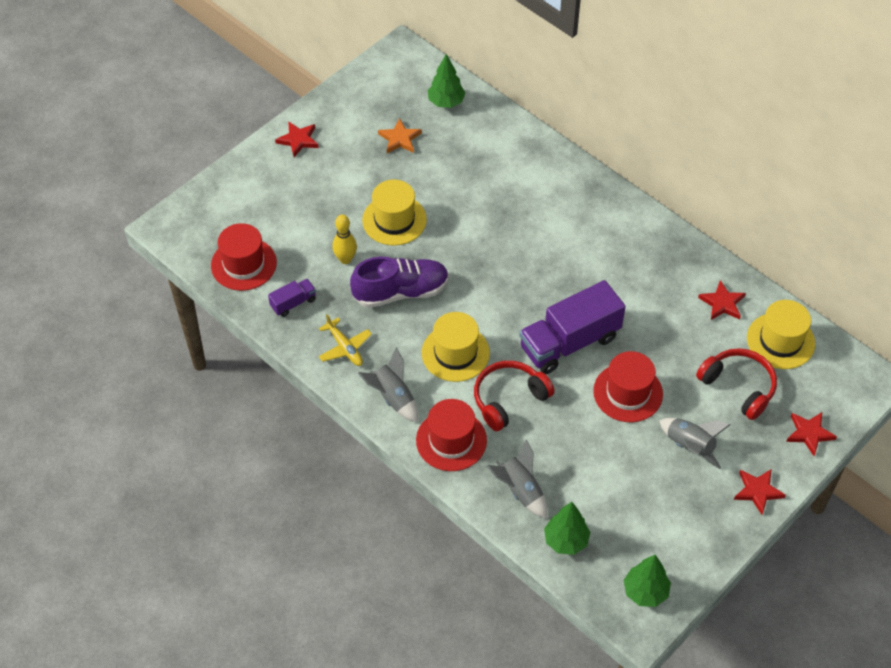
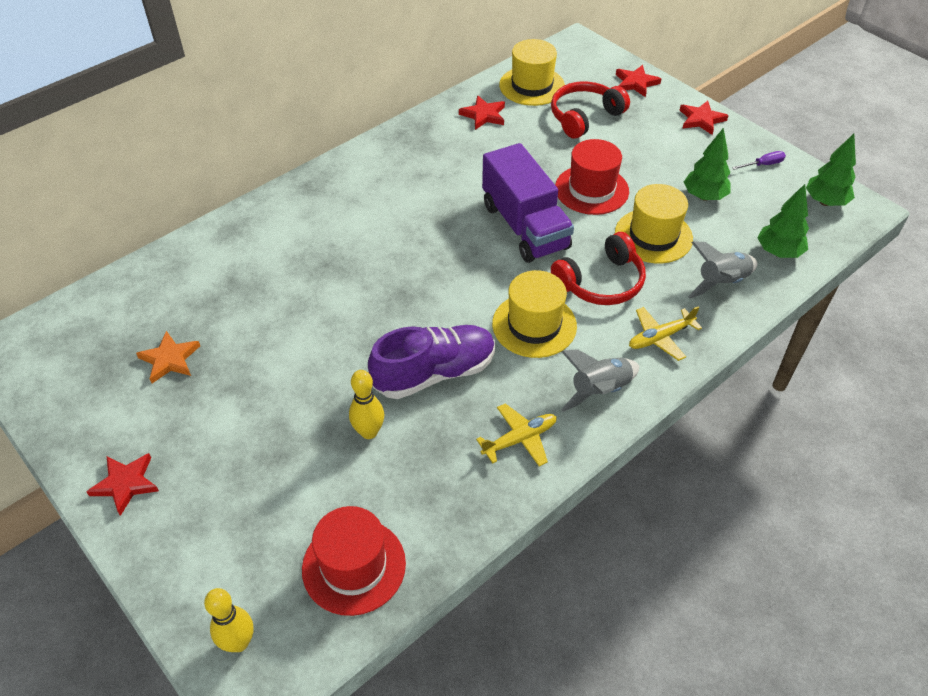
camera: 85 degrees left, 5 degrees down
purple truck [268,279,316,317] -> none
purple shoe [350,257,449,308] -> purple shoe turned 75 degrees clockwise [368,325,495,399]
yellow hat [362,179,427,246] -> yellow hat moved to [615,184,693,263]
red hat [416,399,487,471] -> yellow plane [629,306,702,361]
green tree [428,54,465,108] -> green tree moved to [684,128,731,201]
red headphones [474,361,555,431] -> red headphones turned 90 degrees counterclockwise [551,232,646,305]
grey rocket [659,418,730,469] -> none
none -> yellow bowling pin [204,588,253,652]
none -> purple screwdriver [732,151,786,170]

